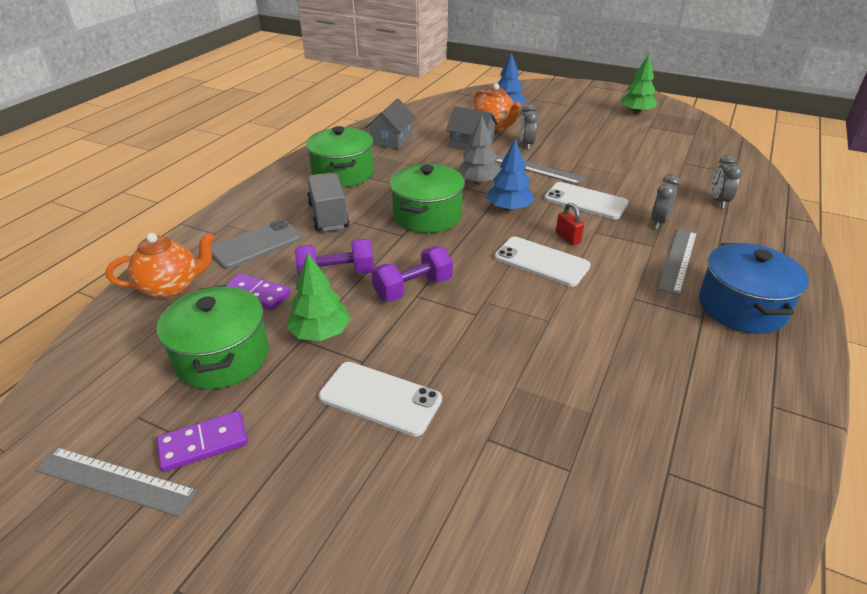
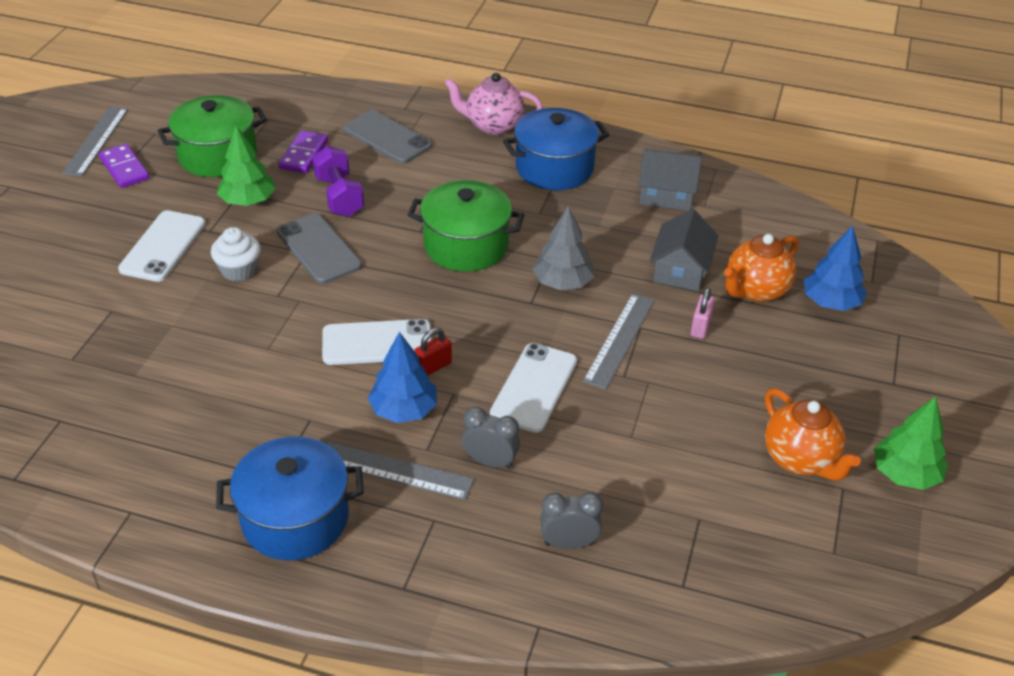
camera: 80 degrees right, 5 degrees up
orange teapot [106,233,215,299] -> orange teapot moved to [765,388,861,481]
green pot [306,126,374,187] -> blue pot [503,108,609,190]
grey truck [307,173,350,231] -> none
purple dumbbell [371,246,453,302] -> grey phone [277,213,362,284]
blue tree [486,139,535,211] -> blue tree moved to [368,332,437,423]
white phone [494,237,591,287] -> white phone turned 60 degrees clockwise [322,319,432,365]
grey clock [520,104,538,150] -> pink padlock [691,288,715,339]
none -> white cupcake [211,227,261,282]
none -> pink teapot [444,73,543,135]

